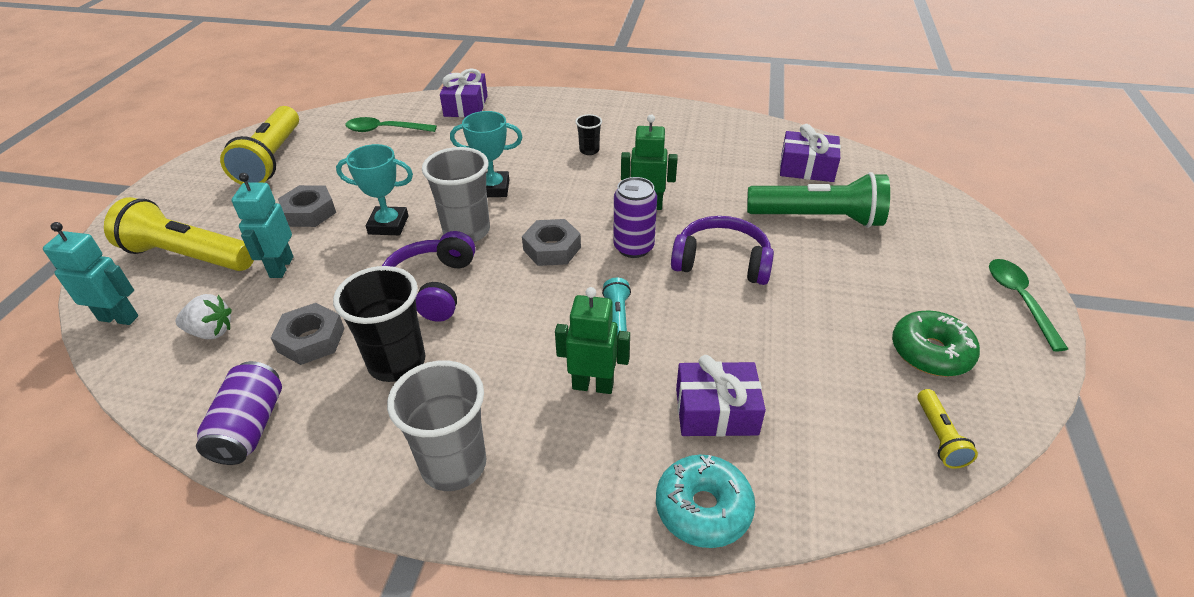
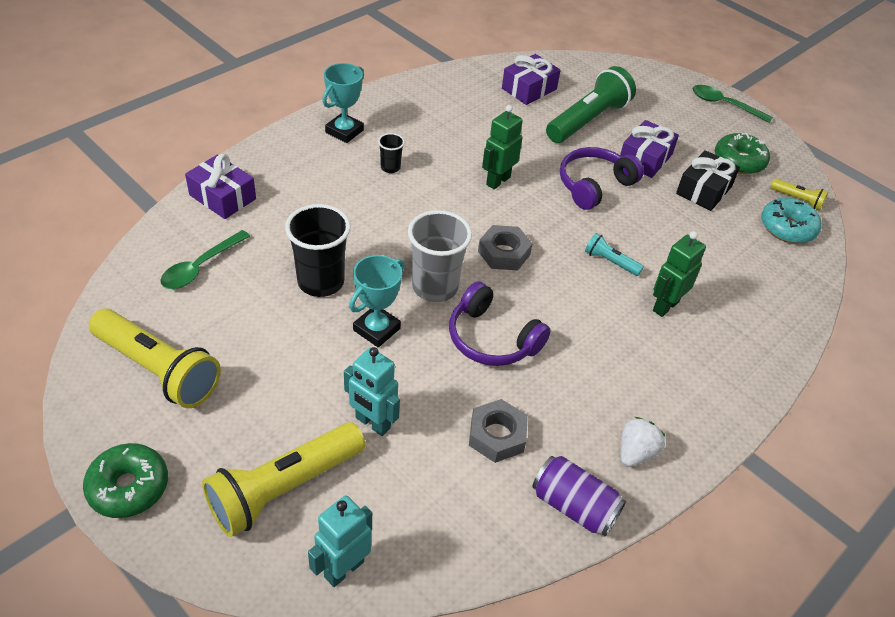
camera: 60 degrees left, 5 degrees up
white strawberry [176,294,232,339] -> white strawberry moved to [621,417,666,467]
grey nut [278,185,336,227] -> none
black cup [333,266,425,382] -> black cup moved to [285,204,351,297]
grey cup [387,360,487,491] -> none
turquoise trophy [450,111,523,197] -> turquoise trophy moved to [322,63,364,143]
purple can [613,177,657,258] -> none
turquoise donut [656,455,755,548] -> turquoise donut moved to [761,198,822,243]
purple gift [676,355,766,437] -> purple gift moved to [620,120,679,178]
none -> green donut [83,443,168,518]
none -> black gift [676,150,740,211]

